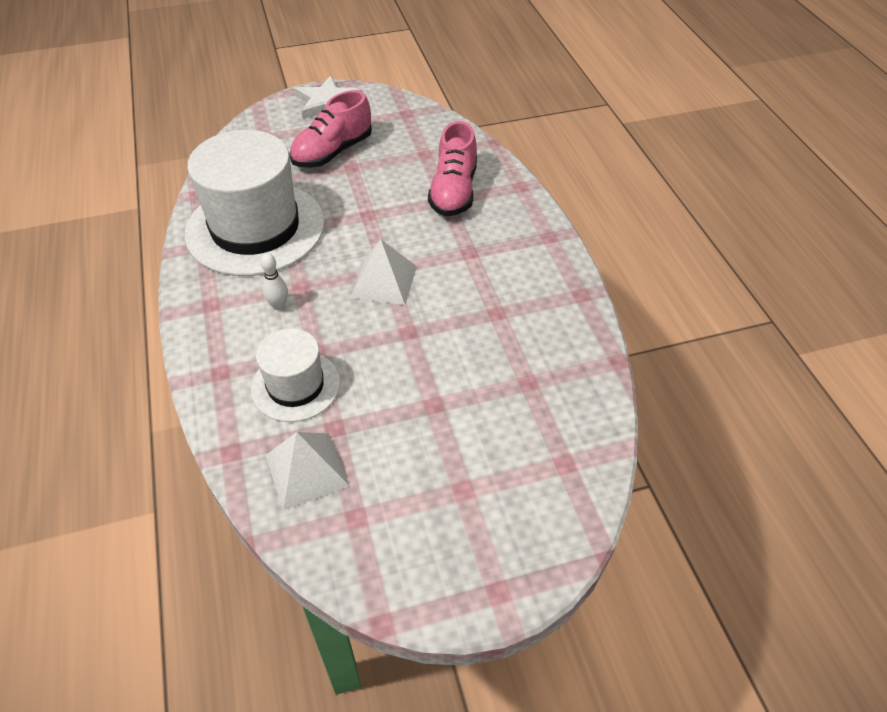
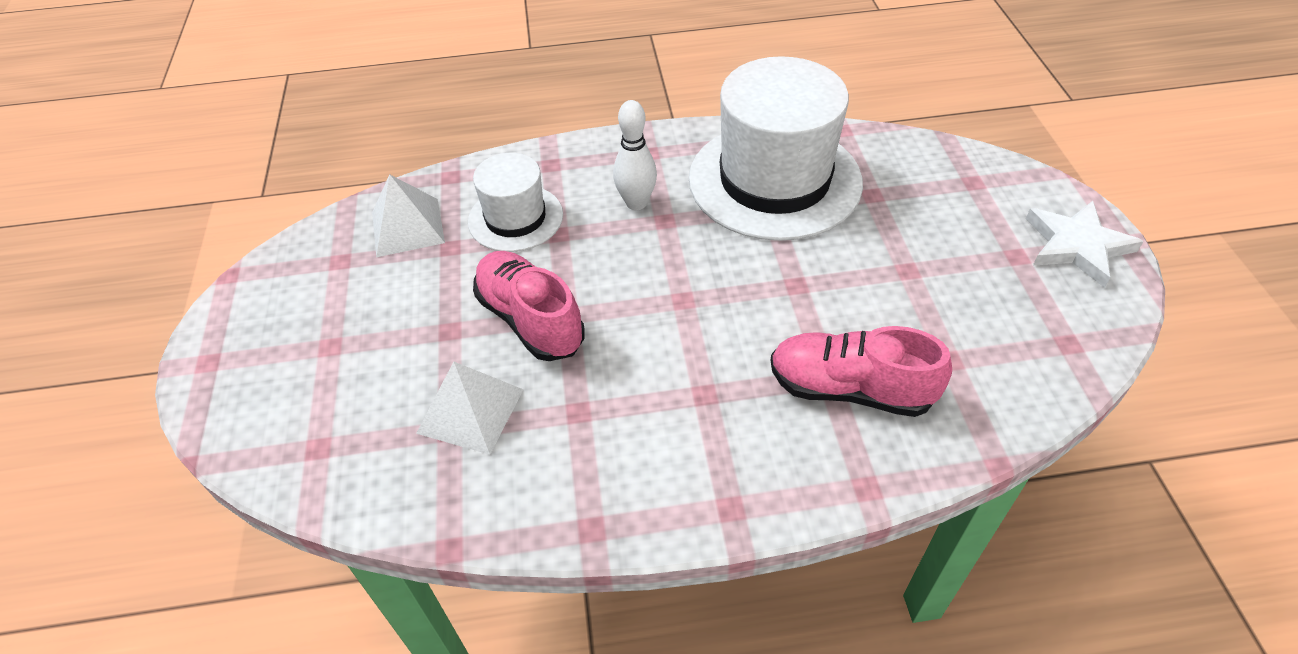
camera: 100 degrees right, 0 degrees up
white bowling pin [261,253,288,310] -> white bowling pin [613,100,657,210], size x1.51
pink shoe [289,90,372,168] -> pink shoe moved to [473,251,585,361]
white pyramid [350,239,417,305] -> white pyramid moved to [416,361,524,455]

